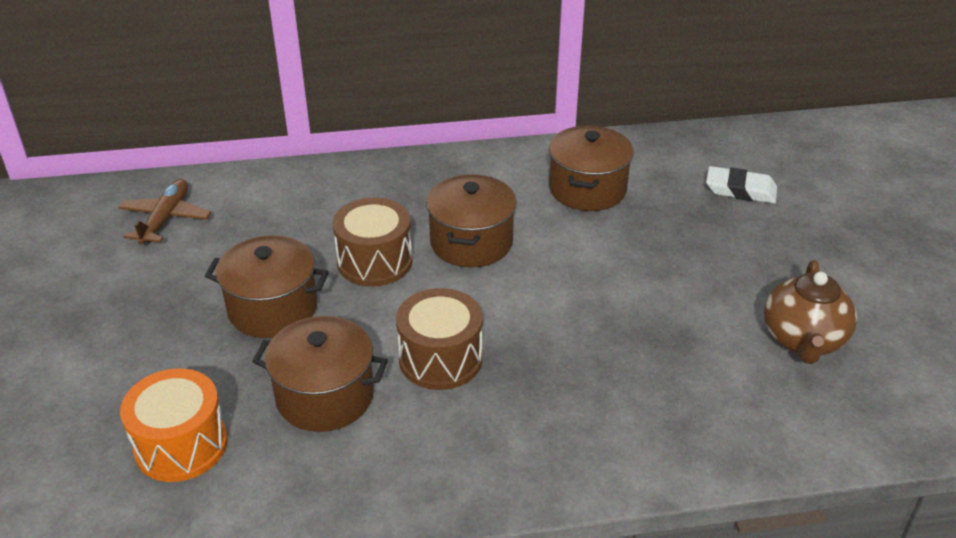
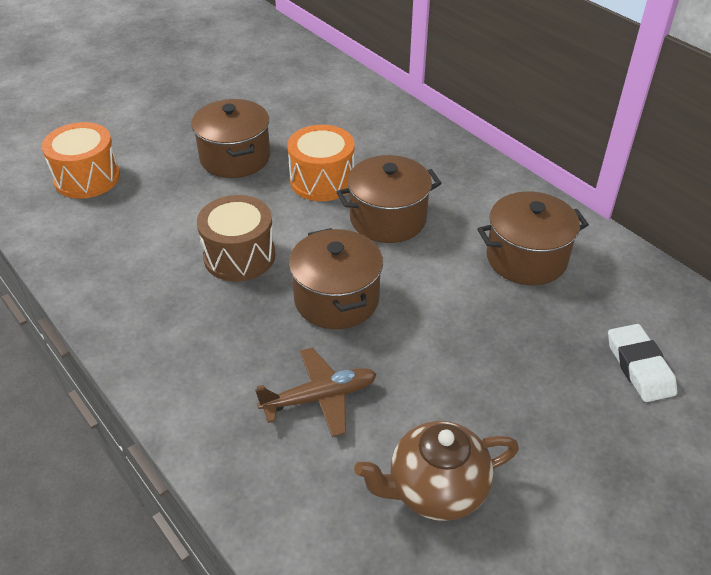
camera: 60 degrees right, 5 degrees up
brown plane [118,179,211,245] -> brown plane moved to [255,348,377,437]
brown pot [252,316,388,432] -> brown pot moved to [289,228,383,329]
brown drum [333,198,412,287] -> orange drum [287,125,354,201]

